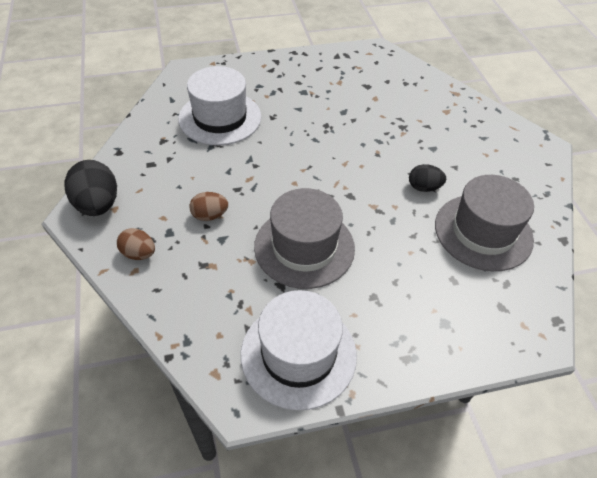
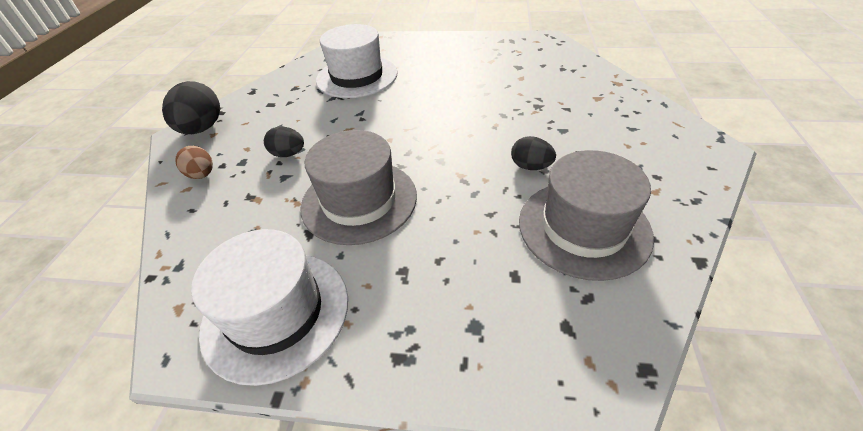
camera: 25 degrees right, 5 degrees down
brown egg [189,192,228,221] -> black egg [264,126,304,157]

